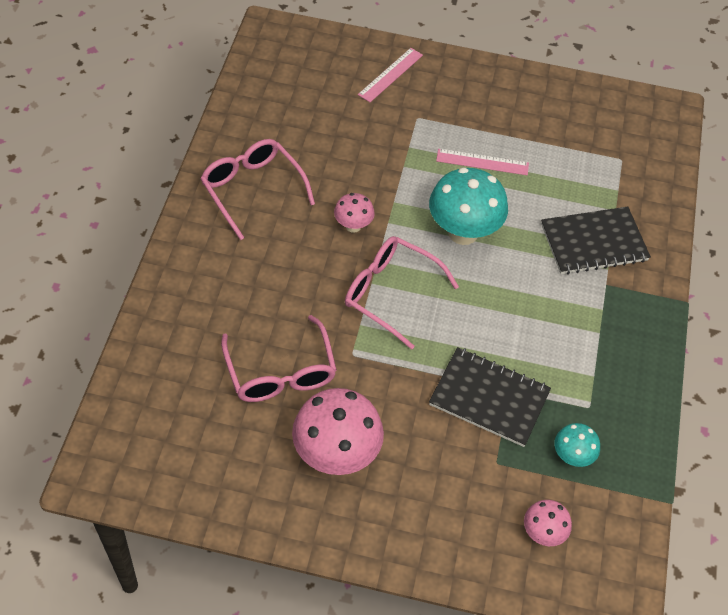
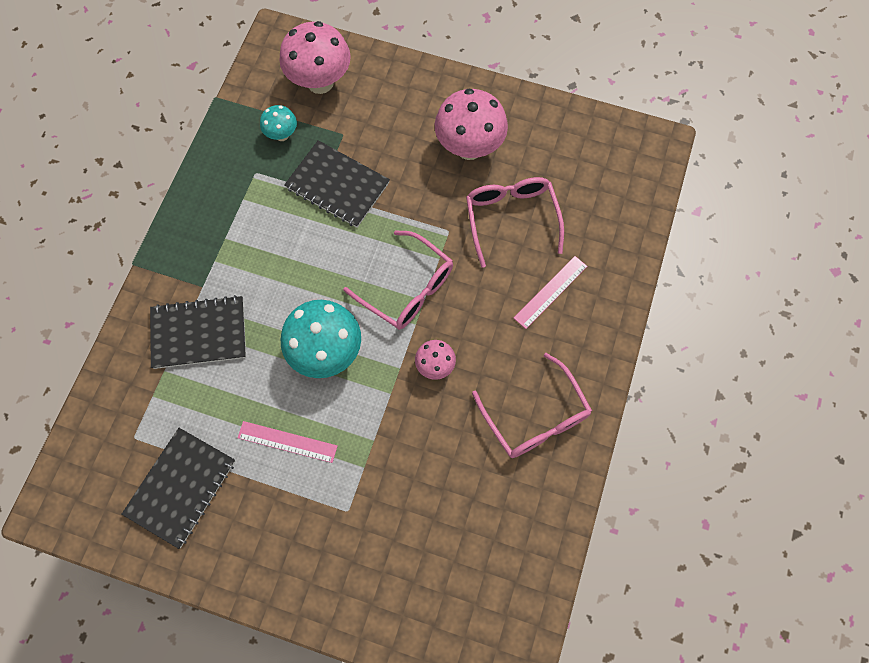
camera: 170 degrees left, 15 degrees up
pink ruler [358,48,423,102] -> pink ruler moved to [514,256,587,329]
pink mushroom [524,500,572,546] -> pink mushroom [280,21,351,94], size x1.93
none -> black notebook [122,428,235,549]

